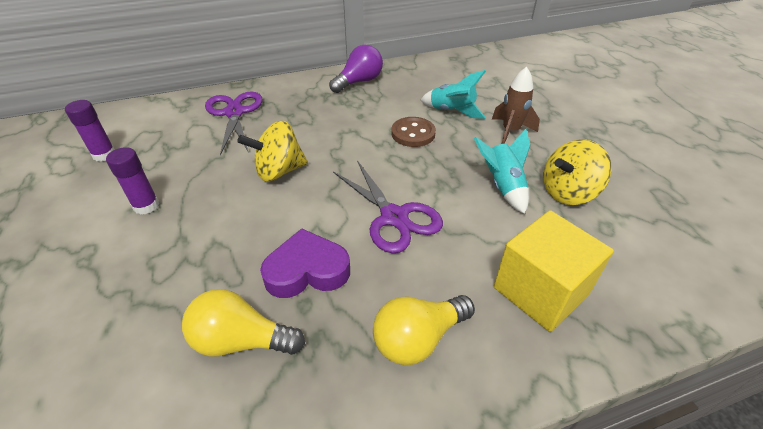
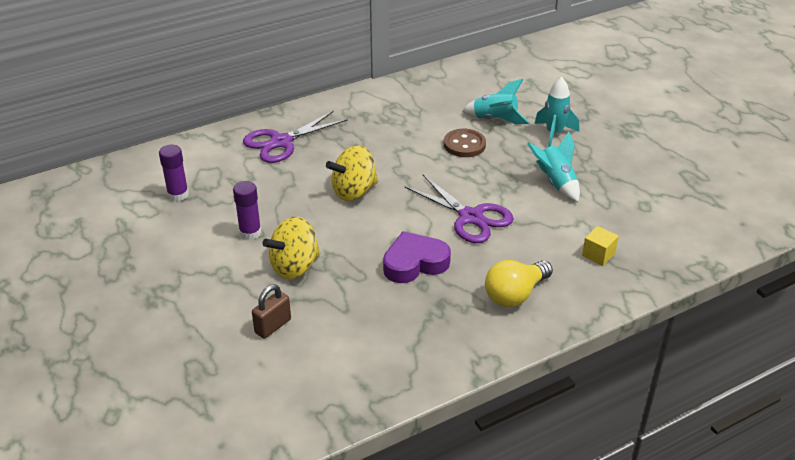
camera: 10 degrees left, 5 degrees down
yellow light bulb [182,289,305,356] -> none
purple scissors [205,91,263,155] -> purple scissors turned 105 degrees counterclockwise [243,111,347,163]
purple light bulb [329,45,383,93] -> none
brown rocket [492,67,540,144] -> turquoise rocket [534,77,579,147]
yellow cube [494,210,614,332] -> yellow cube [582,226,619,266], size x0.46
yellow spinning top [544,140,611,205] -> yellow spinning top moved to [262,217,321,279]
none -> brown padlock [252,284,291,339]

